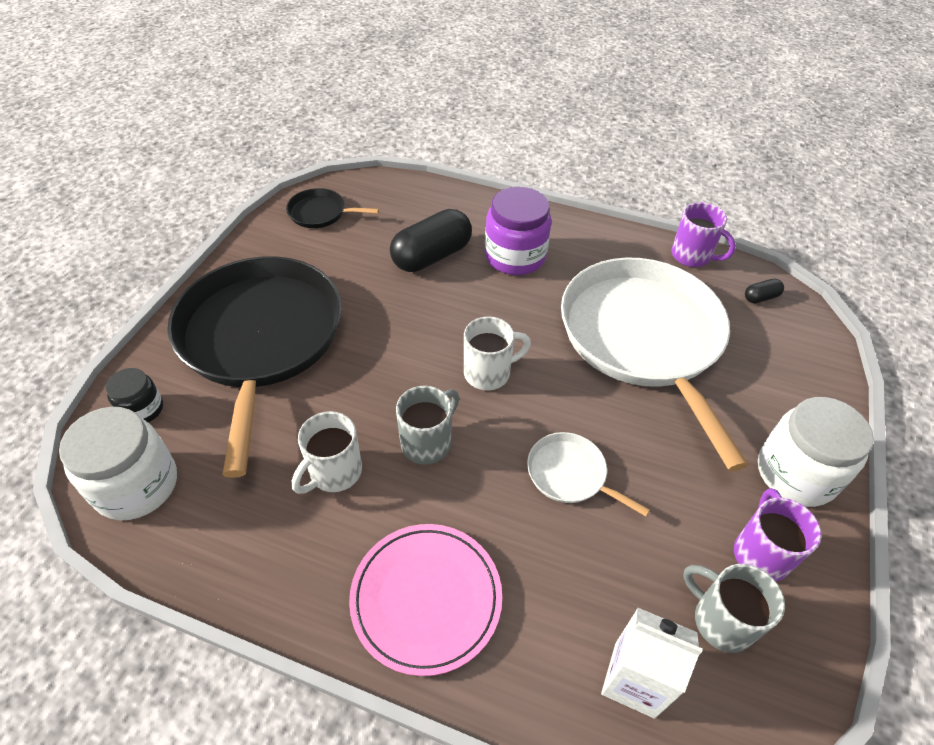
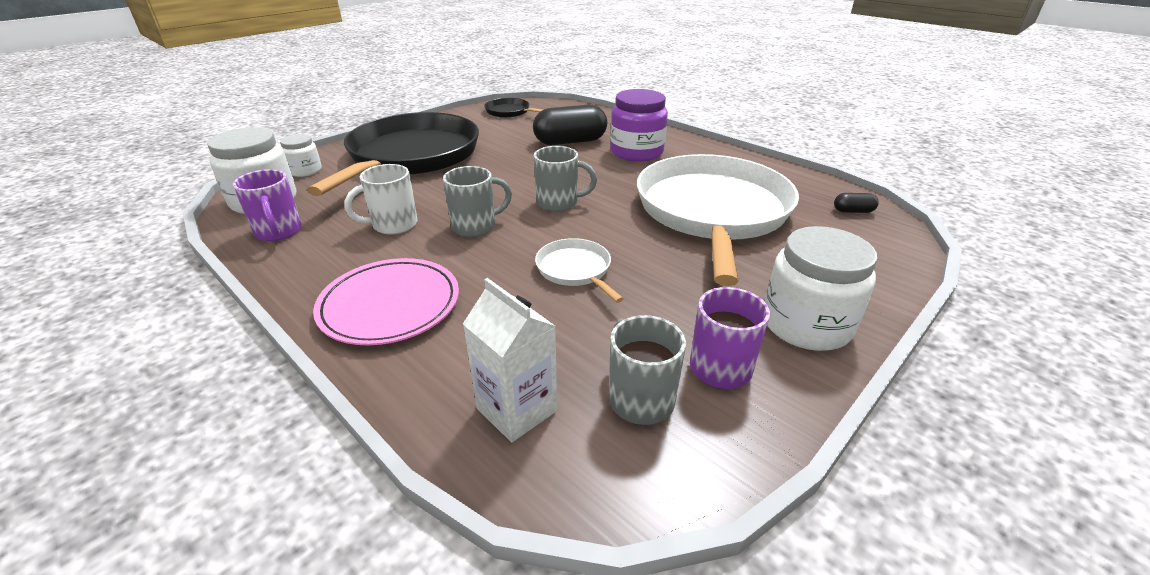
camera: 25 degrees right, 15 degrees down
black jar [106,368,163,422] -> white jar [280,134,322,177]
white mug [464,317,531,390] -> grey mug [534,146,597,212]
purple mug [671,202,736,267] -> purple mug moved to [233,169,302,241]

